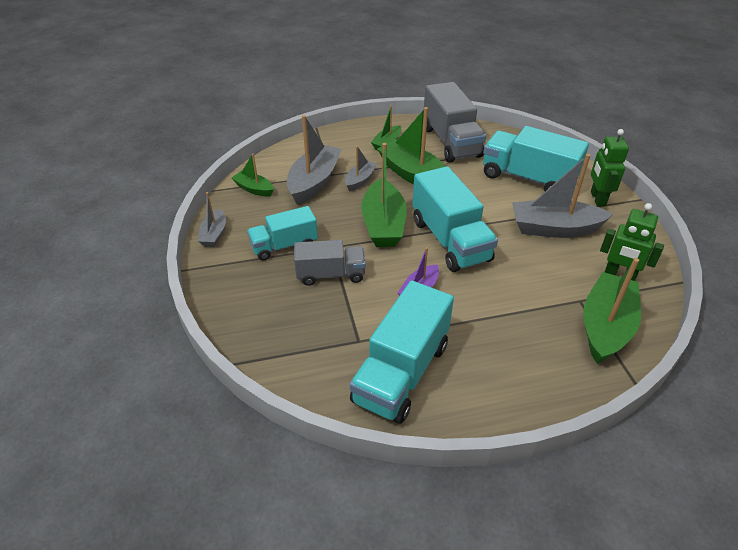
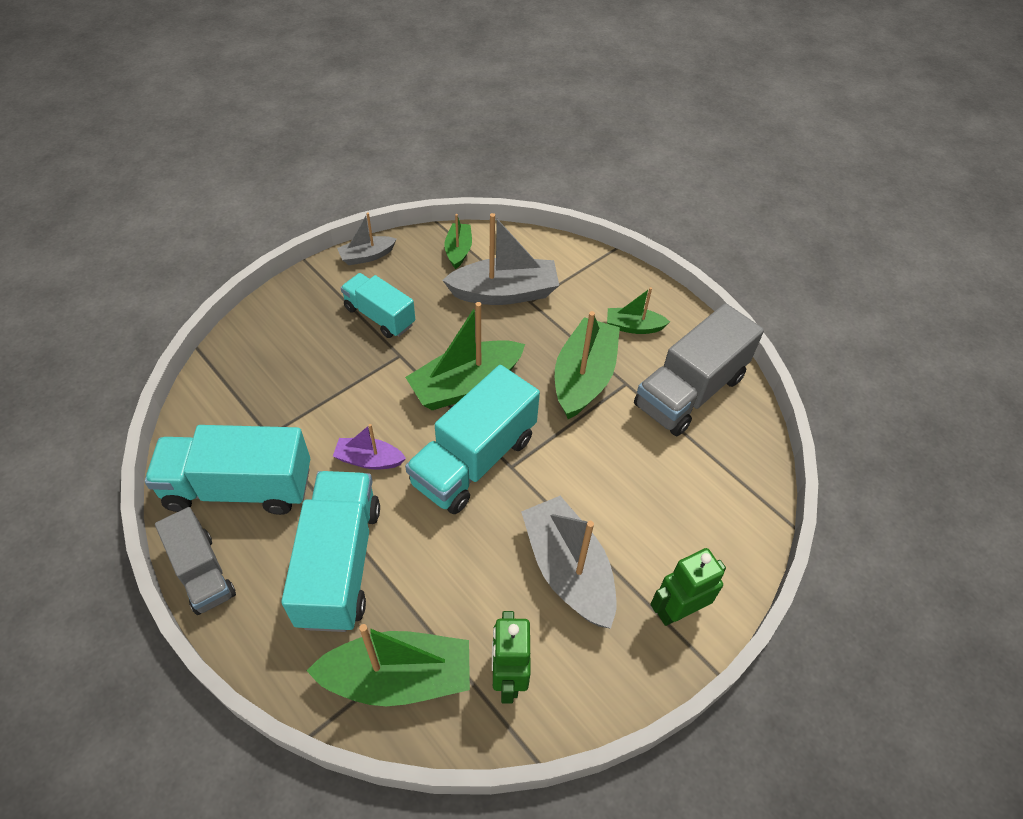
camera: 60 degrees right, 10 degrees up
grey truck [294,240,366,286] -> grey truck moved to [155,507,236,615]
grey boat [345,146,377,191] -> none
turquoise truck [483,126,589,191] -> turquoise truck moved to [281,471,380,632]

